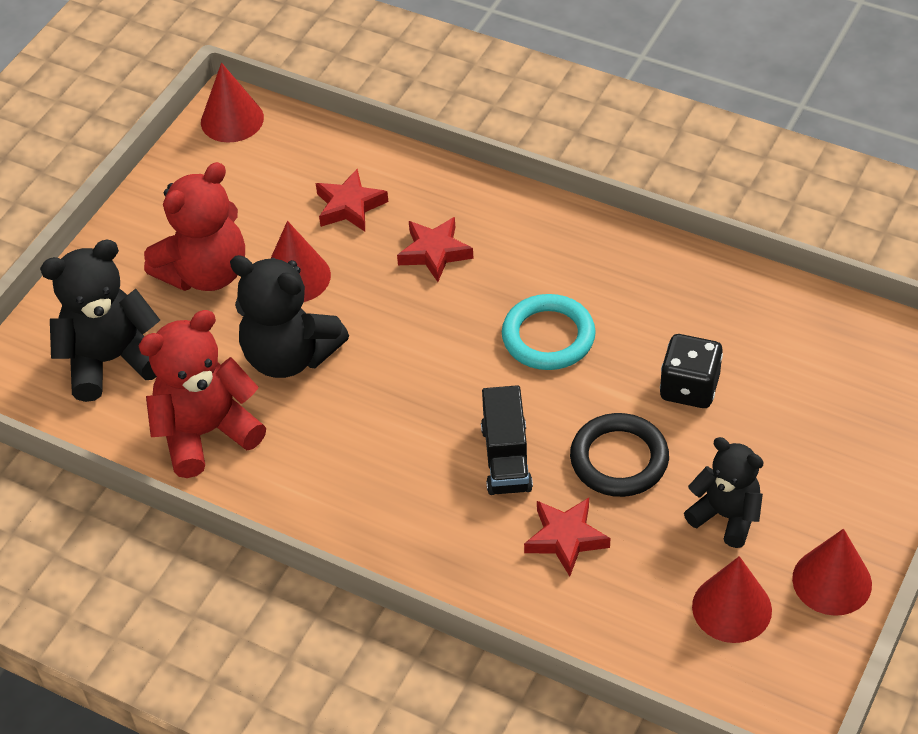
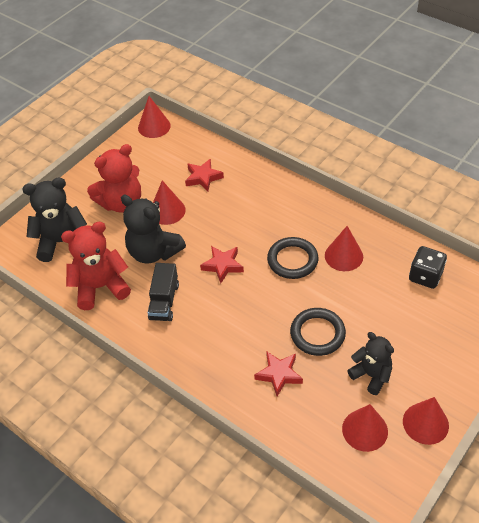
camera: 10 degrees right, 0 degrees up
red star [397,217,474,282] -> red star moved to [200,246,244,284]
black truck [481,385,533,495] -> black truck moved to [148,263,179,321]
turquoise ring [502,294,596,370] -> black ring [267,237,319,279]
black dice [660,334,723,408] -> black dice moved to [409,246,447,289]
none -> red cone [325,226,363,271]

